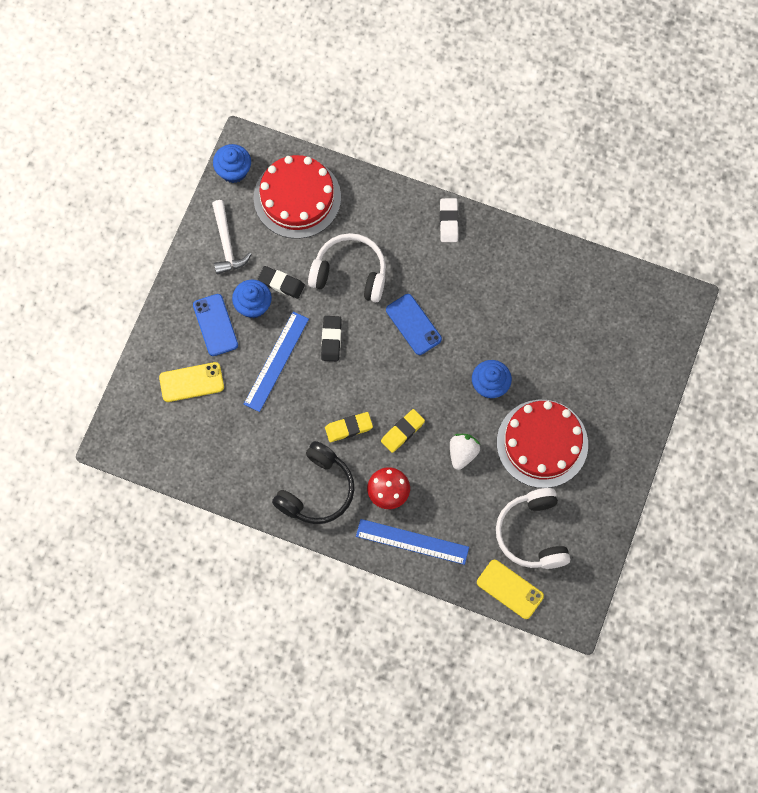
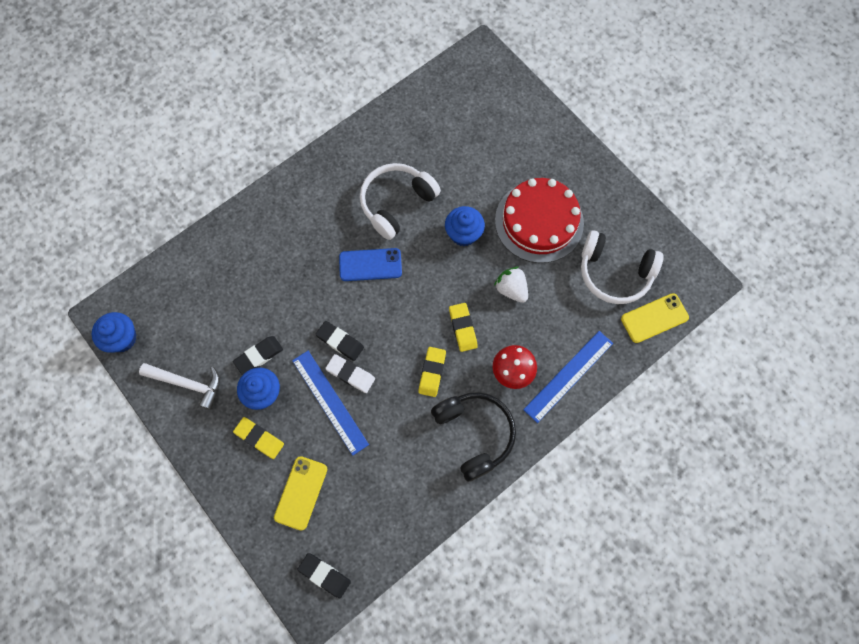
camera: 60 degrees left, 0 degrees up
blue phone [193,294,238,356] -> yellow eraser [233,417,284,459]
red cake [254,155,341,239] -> none
white headphones [308,233,386,302] -> white headphones moved to [360,163,441,240]
white eraser [440,198,459,242] -> white eraser moved to [325,354,375,393]
none -> black eraser [297,553,351,598]

